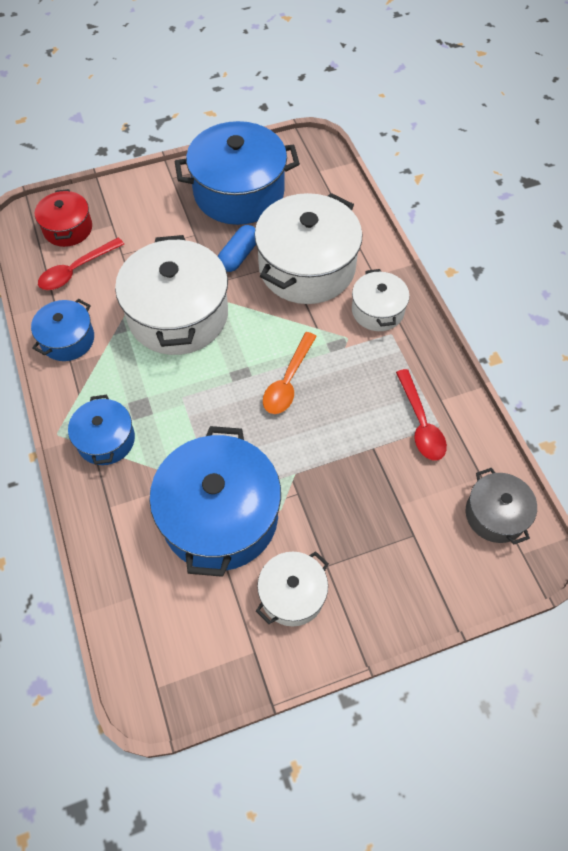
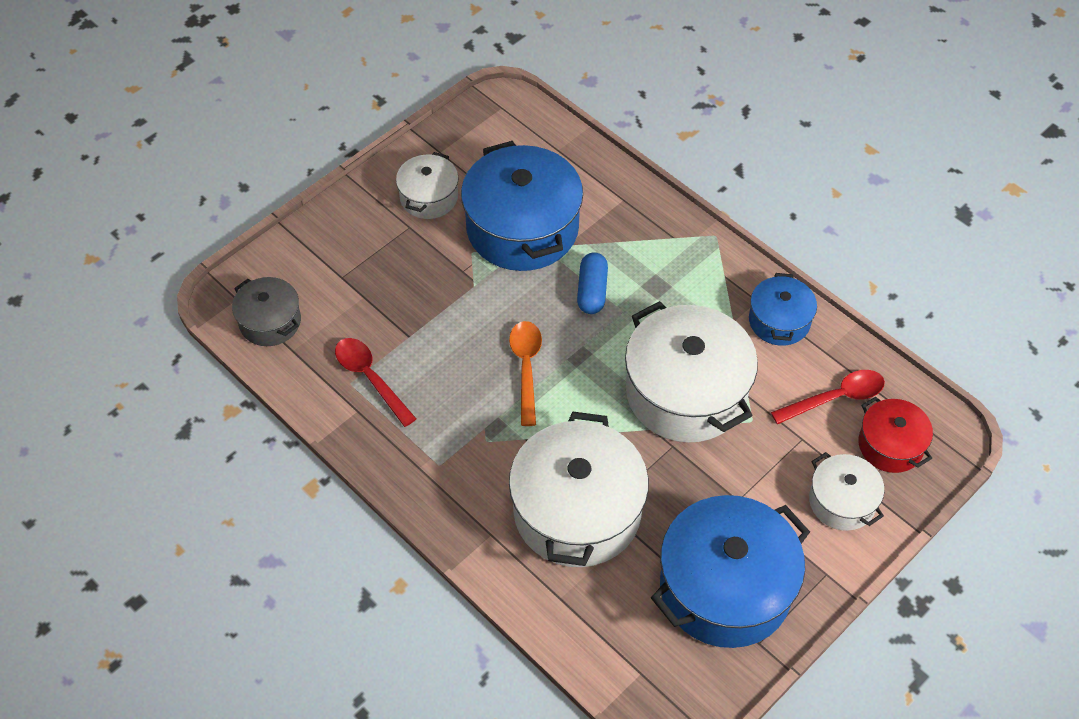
camera: 155 degrees right, 5 degrees down
red spoon [38,237,124,290] -> red spoon turned 45 degrees clockwise [771,370,885,424]
blue pot [68,395,135,465] -> none
blue capsule [218,225,256,272] -> blue capsule moved to [577,252,608,314]
white pot [352,269,410,331] -> white pot moved to [809,452,884,531]

